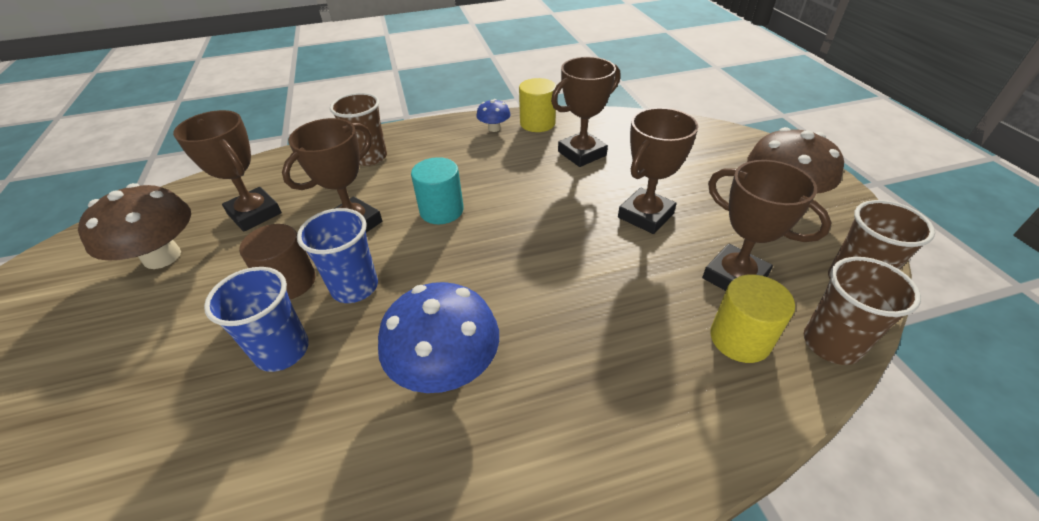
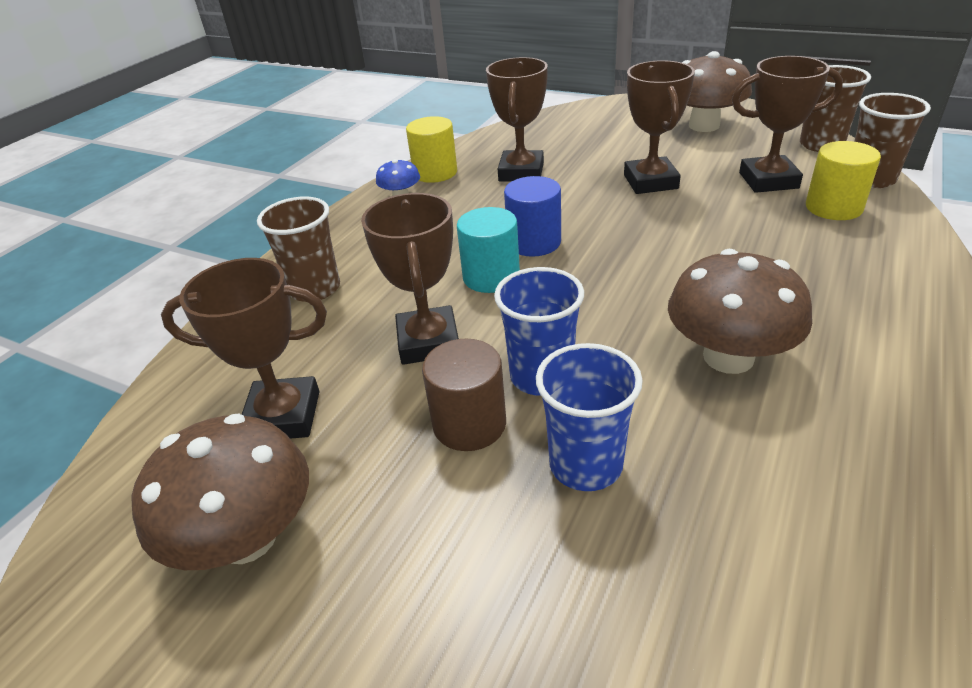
camera: 45 degrees left, 5 degrees down
blue mushroom [378,282,499,393] -> brown mushroom [668,249,812,374]
none -> blue cylinder [504,176,561,257]

